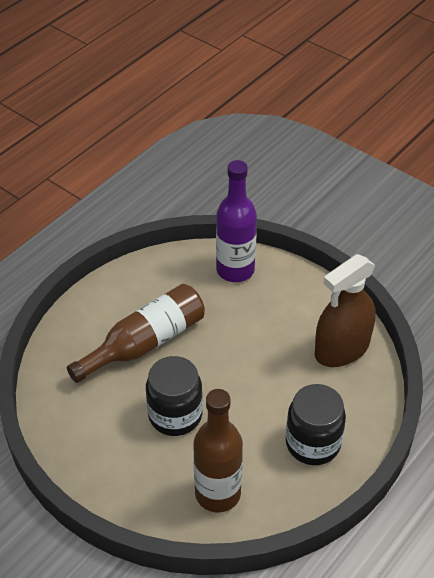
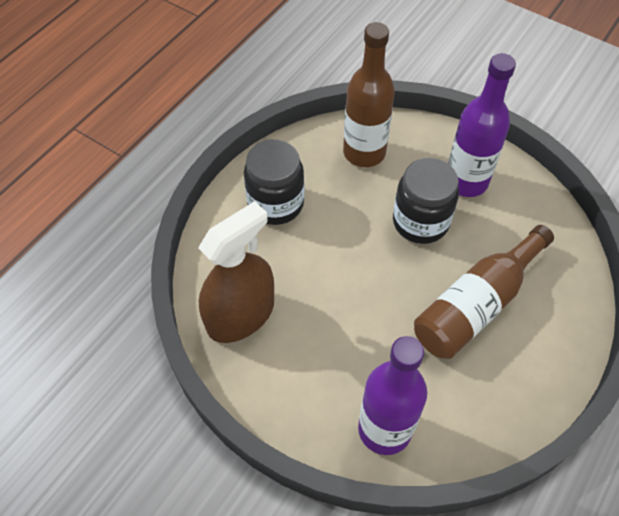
camera: 175 degrees right, 10 degrees up
none -> purple bottle [448,53,516,197]

